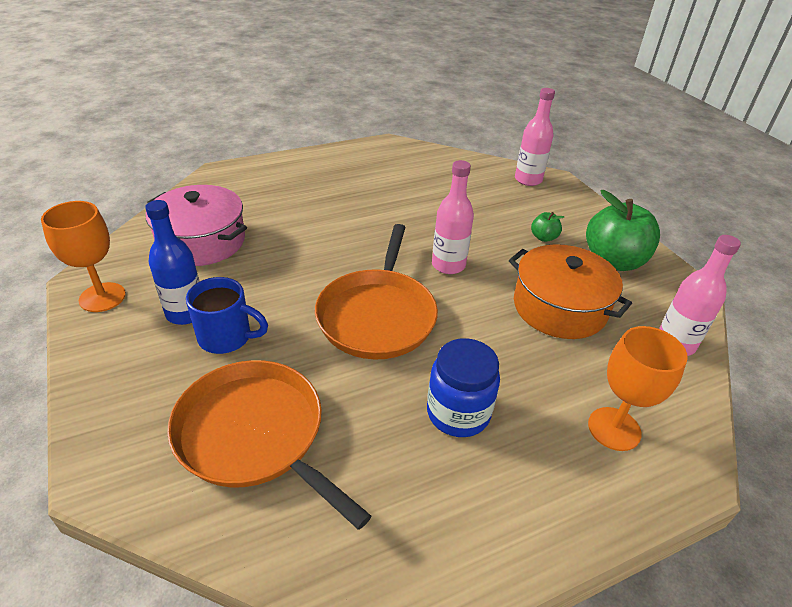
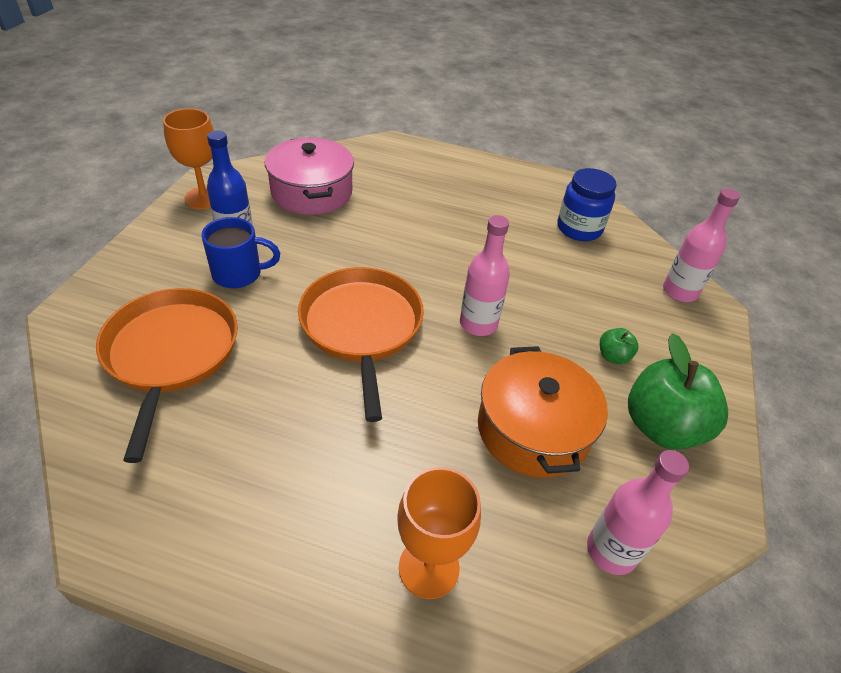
camera: 40 degrees right, 5 degrees up
blue mug [186,277,268,354] -> blue mug turned 60 degrees counterclockwise [201,217,280,288]
orange pan [315,224,438,359] -> orange pan turned 120 degrees clockwise [298,267,424,422]
blue jar [427,338,500,437] -> blue jar moved to [557,168,617,241]

